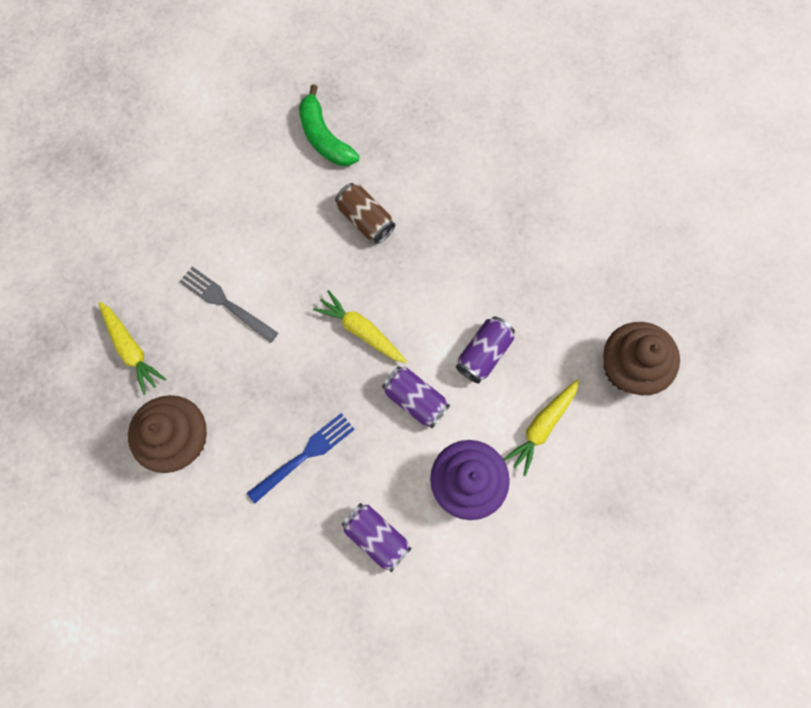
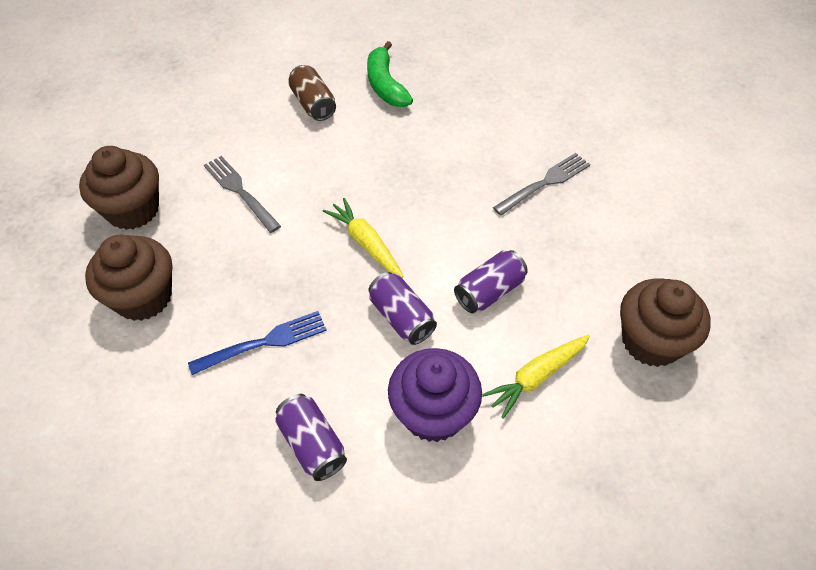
camera: 15 degrees right, 20 degrees down
yellow carrot [98,302,166,395] -> brown cupcake [79,146,159,230]
brown can [335,183,395,244] -> brown can moved to [288,65,336,121]
none -> grey fork [493,153,590,216]

